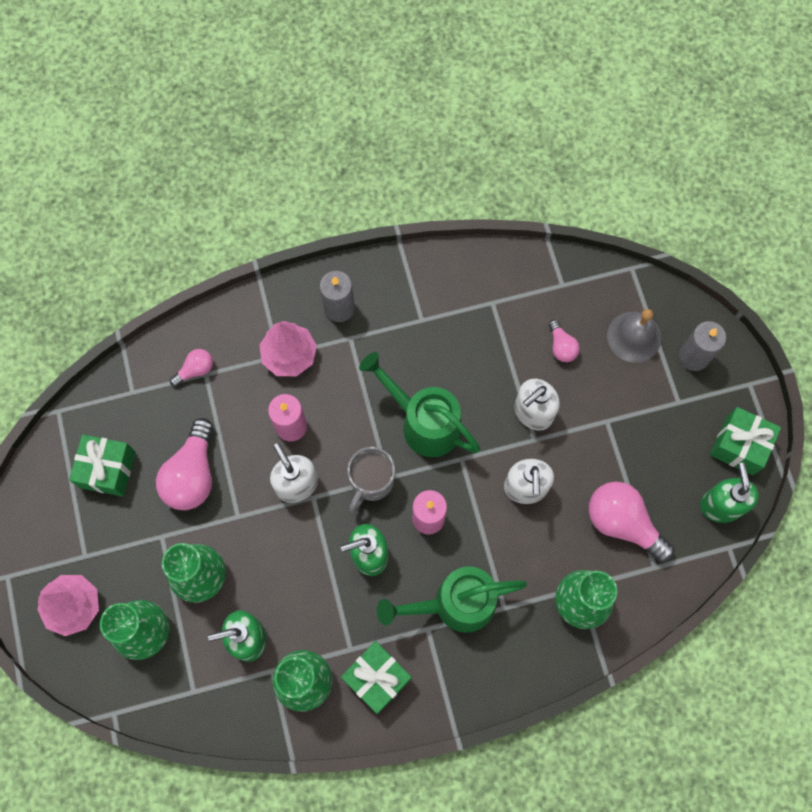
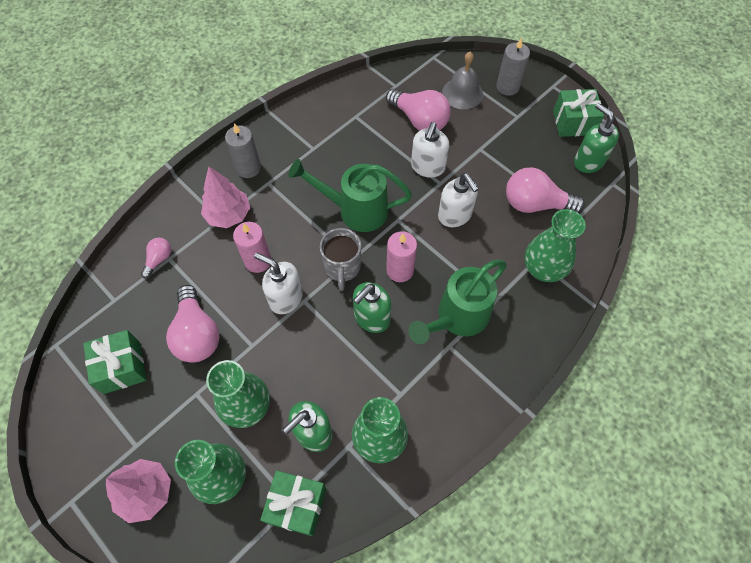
camera: 30 degrees left, 10 degrees down
green gift [341,641,411,714] -> green gift moved to [260,470,326,536]
pink light bulb [549,320,580,362] -> pink light bulb [386,89,451,131], size x1.95

